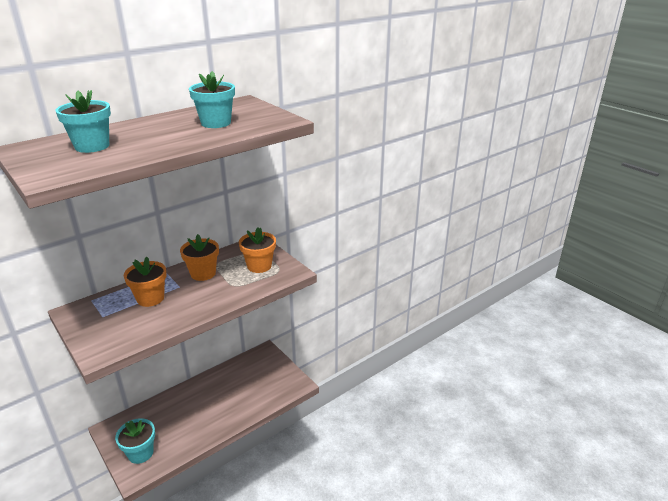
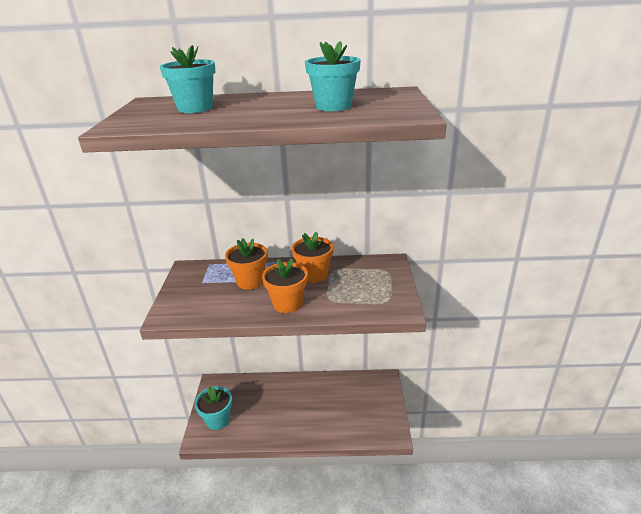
camera: 40 degrees right, 0 degrees up
orange flower pot [239,227,276,273] -> orange flower pot moved to [262,258,308,313]

